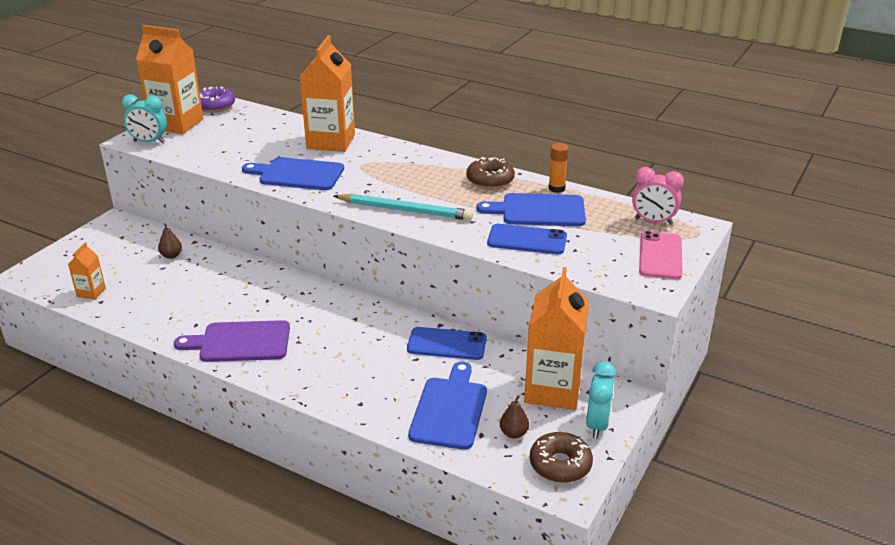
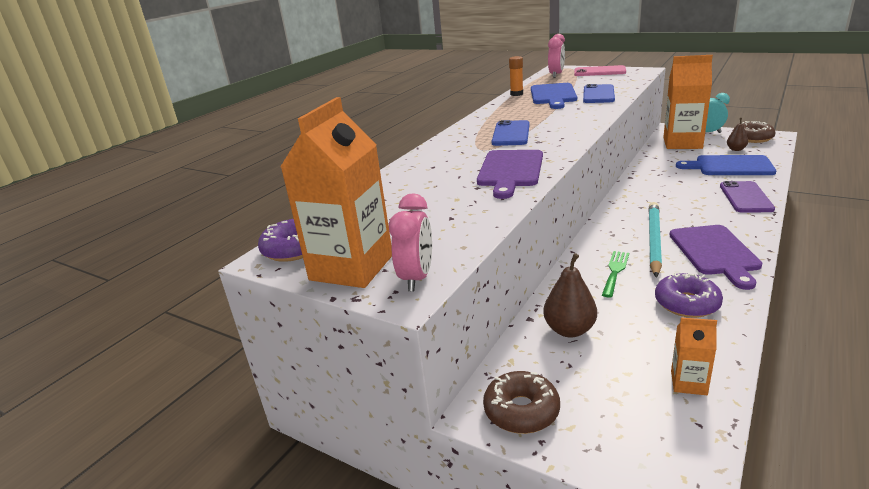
camera: 85 degrees left, 5 degrees down
turquoise clock [122,94,167,143] -> pink clock [389,193,432,291]
brown pear [158,223,182,259] -> brown pear [543,253,597,338], size x1.65
blue cutting board [242,157,344,190] -> purple cutting board [477,150,543,199]
orange carton [300,35,355,152] -> none
turquoise pencil [334,193,473,220] -> turquoise pencil moved to [648,202,662,278]
blue phone [407,327,487,360] -> blue phone moved to [492,120,530,146]
brown donut [466,157,515,189] -> brown donut moved to [483,371,560,434]
none -> green fork [602,251,629,298]
none -> purple donut [655,273,723,318]
none -> purple phone [720,181,775,213]

